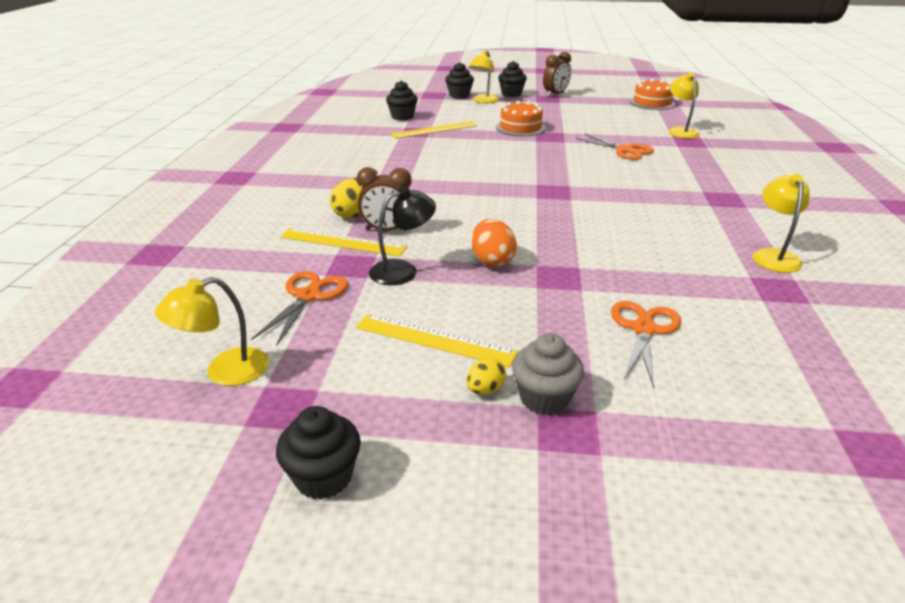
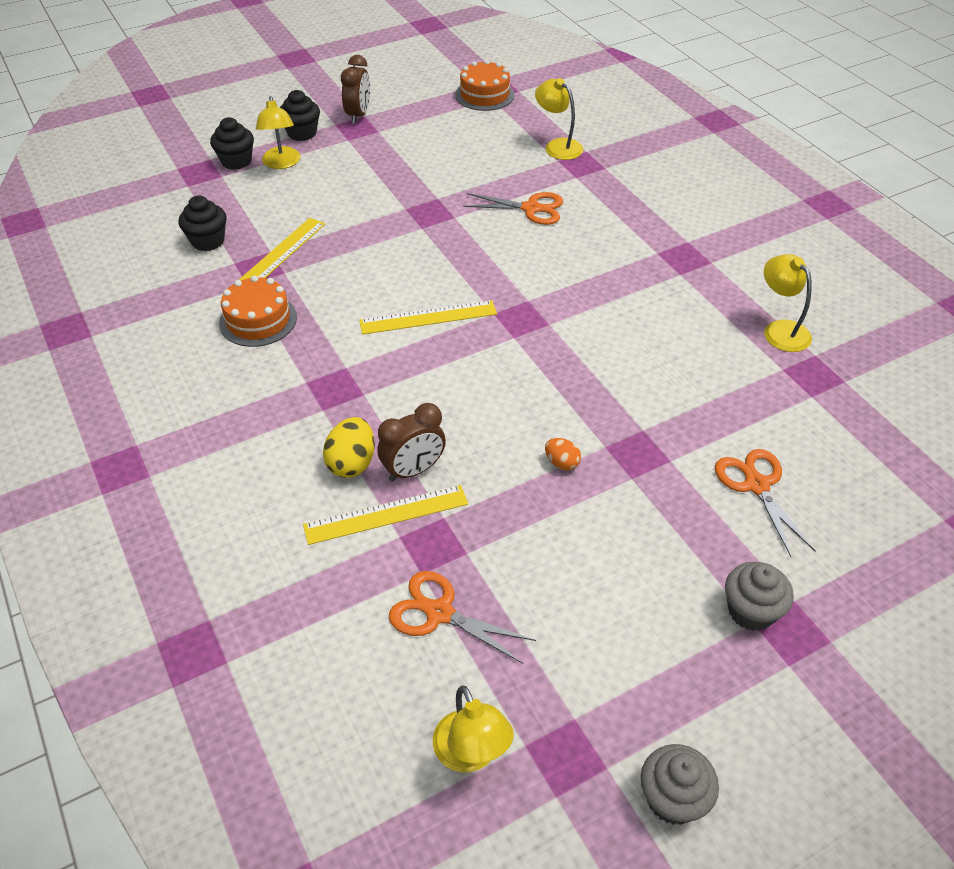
camera: 35 degrees left, 15 degrees up
yellow lamp [155,277,269,386] -> yellow lamp turned 45 degrees counterclockwise [433,685,514,772]
orange scissors [251,271,348,346] -> orange scissors turned 45 degrees counterclockwise [389,571,536,664]
black cupcake [276,406,361,500] -> grey cupcake [641,744,719,825]
yellow ruler [356,314,518,368] -> yellow ruler moved to [359,300,497,335]
black lamp [369,187,436,285] -> none
yellow egg [466,358,506,395] -> none
orange egg [472,219,517,267] -> orange egg [545,438,581,470], size x0.60
orange cake [496,101,546,136] -> orange cake moved to [219,275,297,347]

